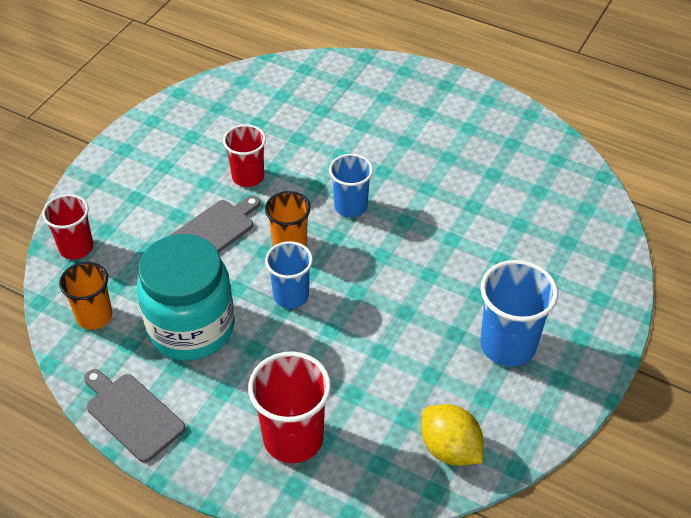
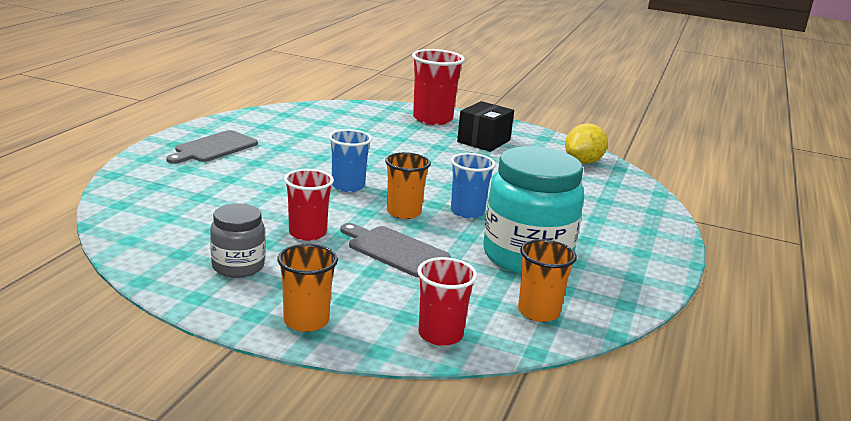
camera: 100 degrees left, 25 degrees down
grey cutting board [84,369,186,463] -> grey cutting board moved to [166,130,258,164]
red cup [248,352,331,463] -> red cup moved to [412,49,465,125]
blue cup [480,260,558,367] -> black box [457,101,514,152]
none -> grey jar [210,203,265,278]
none -> orange cup [277,244,338,332]

